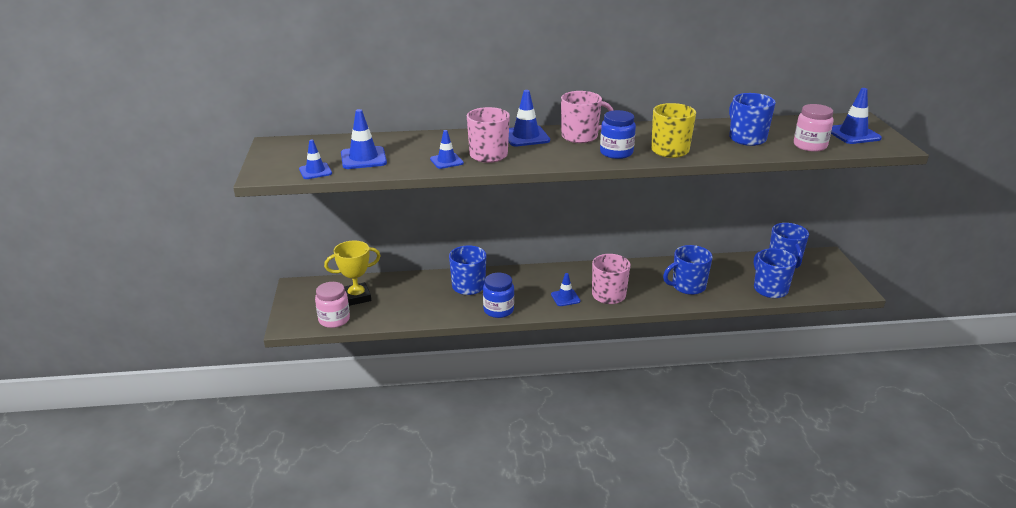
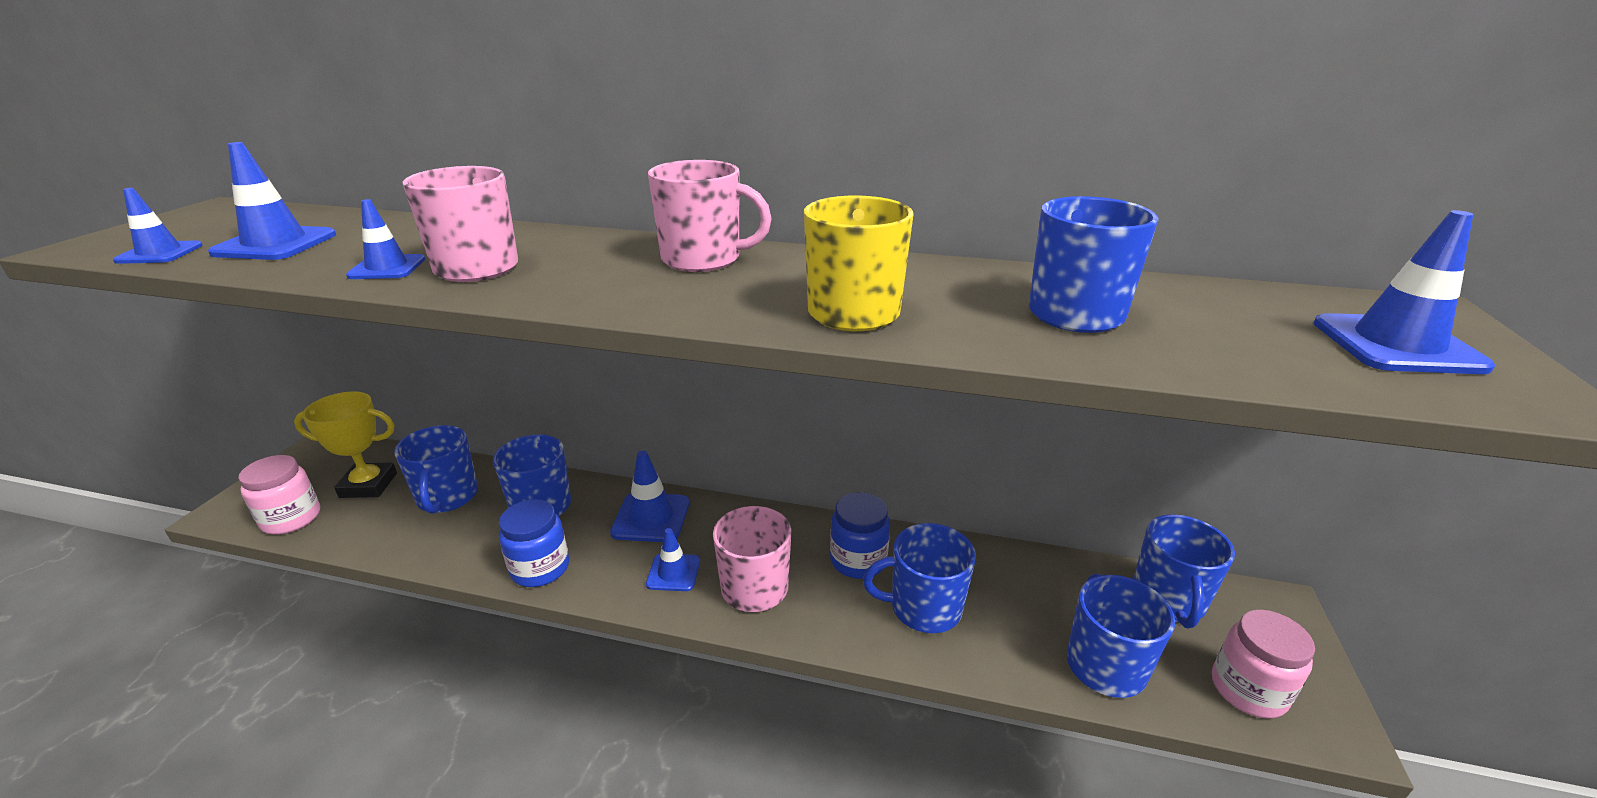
camera: 20 degrees right, 0 degrees up
blue traffic cone [508,90,550,146] -> blue traffic cone moved to [610,451,690,542]
blue jar [600,110,636,159] -> blue jar moved to [830,492,890,579]
pink jar [794,104,833,152] -> pink jar moved to [1212,610,1315,718]
none -> blue mug [394,425,478,514]

